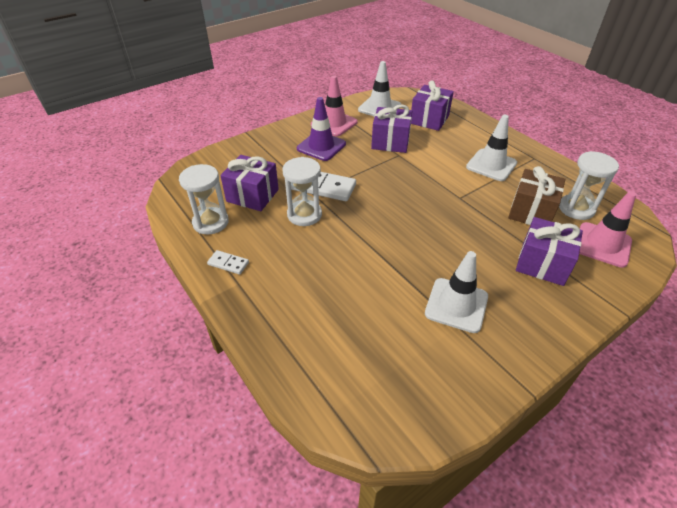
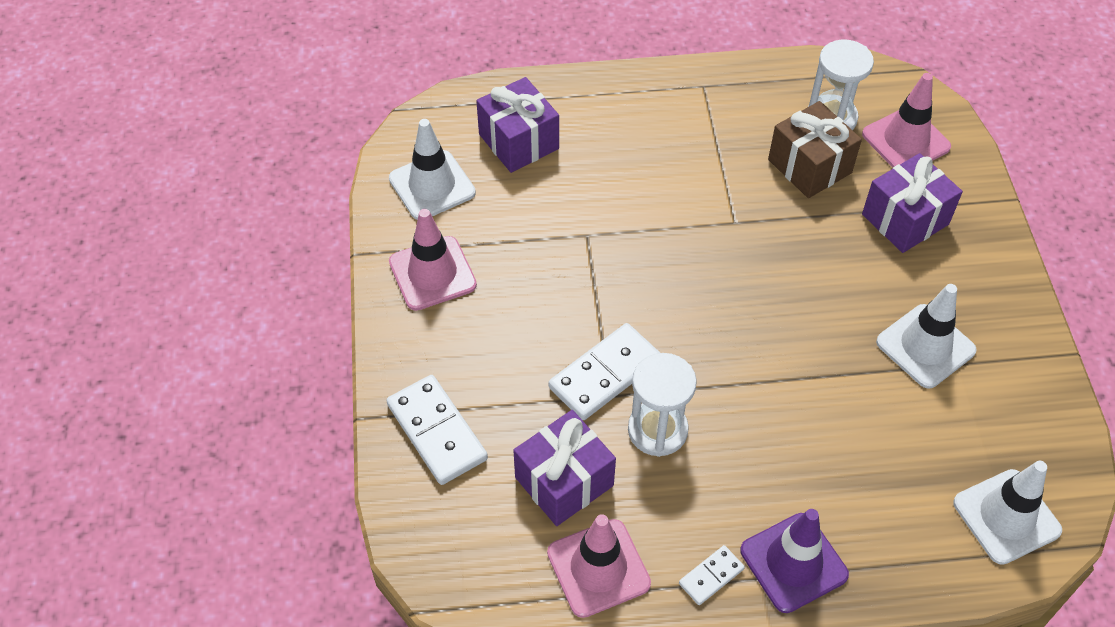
camera: 60 degrees left, 10 degrees up
white hourglass [179,164,229,234] -> pink traffic cone [547,514,651,618]
purple traffic cone [297,97,346,161] -> purple traffic cone moved to [740,509,849,613]
purple gift [371,104,412,153] -> none
white traffic cone [466,115,517,181] -> white traffic cone moved to [953,461,1062,565]
none -> white domino [386,375,488,485]

